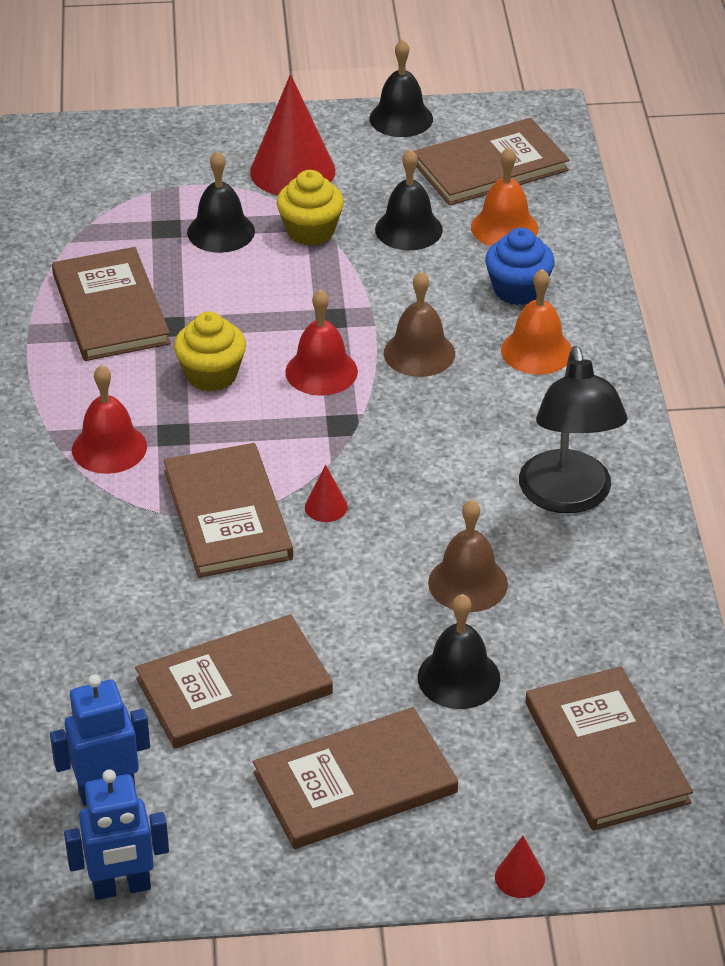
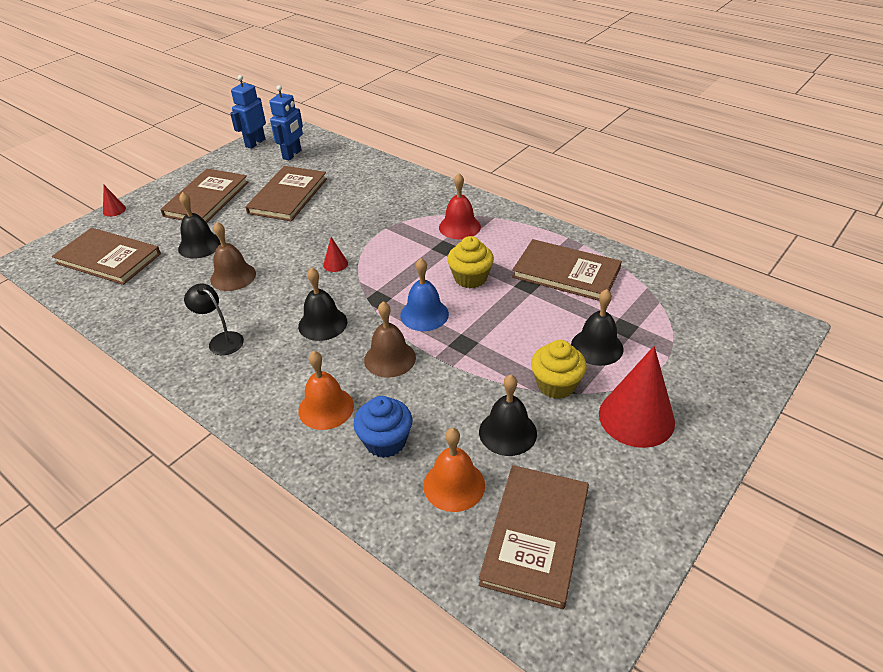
camera: 135 degrees right, 0 degrees up
brown book [164,443,293,578] -> none
red bell [285,289,358,396] -> blue bell [400,258,449,331]
black bell [369,39,433,137] -> black bell moved to [298,267,347,341]
black lamp [519,346,628,513] -> black lamp [184,283,244,355], size x0.56

